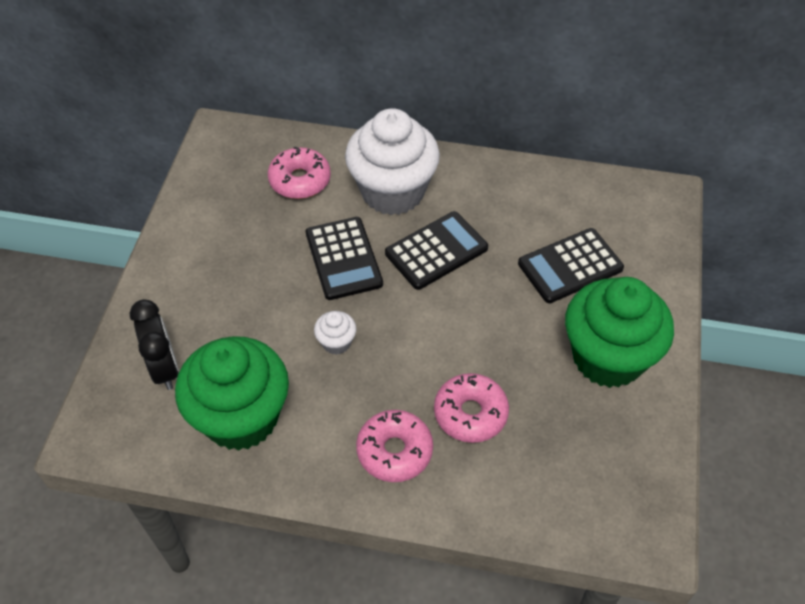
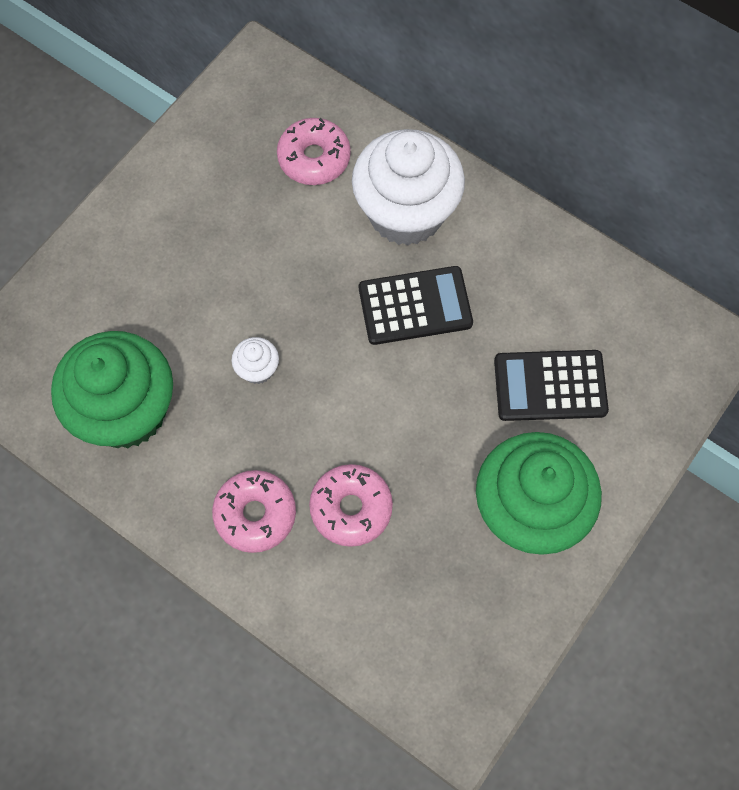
camera: 25 degrees right, 15 degrees up
black clock [129,299,179,390] -> none
black calculator [306,217,383,300] -> none

